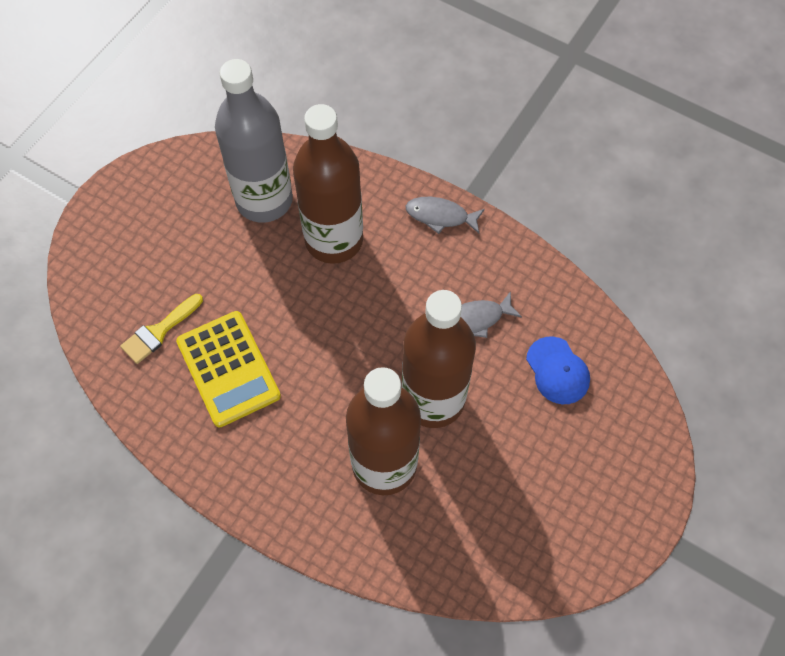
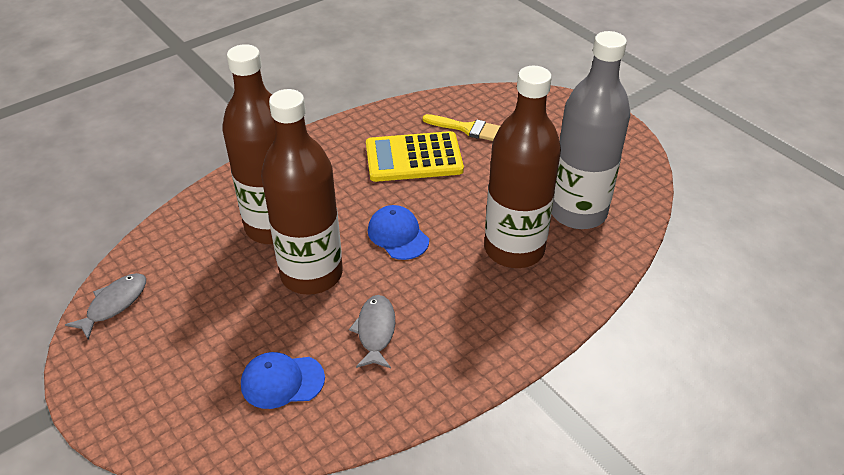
camera: 110 degrees right, 20 degrees down
yellow brush [120,294,203,364] -> yellow brush turned 135 degrees clockwise [423,114,500,141]
grey fish [406,197,485,234] -> grey fish moved to [65,273,146,340]
none -> blue cap [368,205,429,260]

